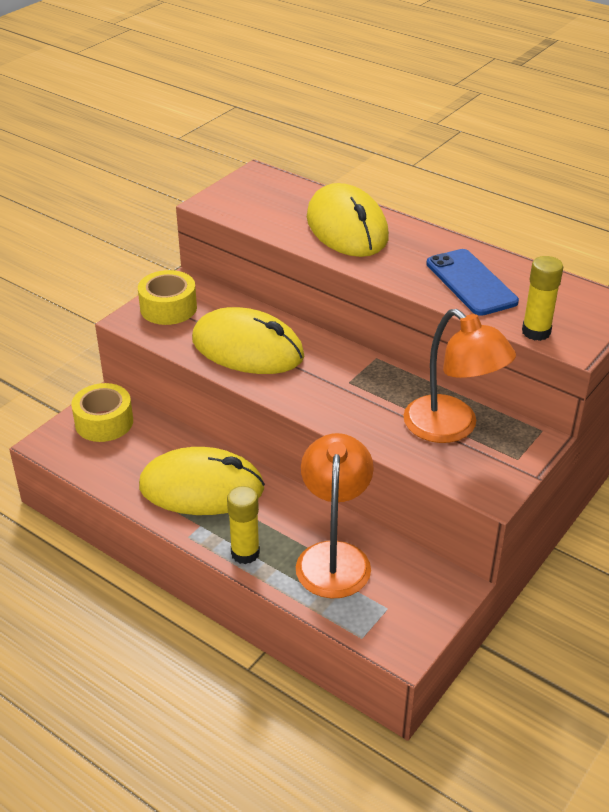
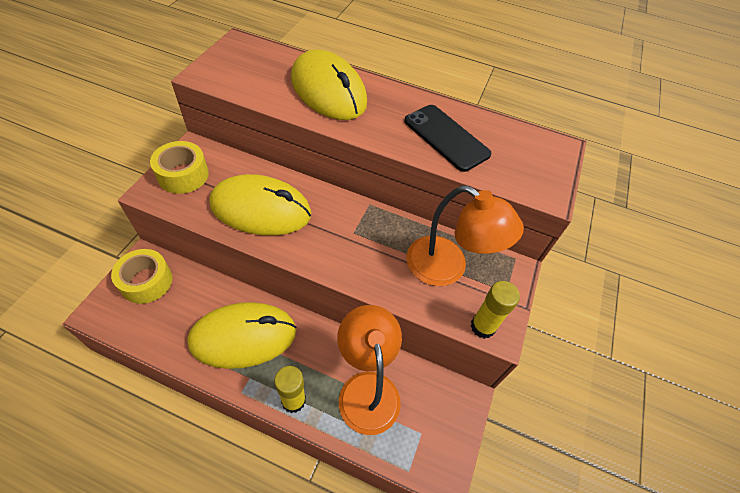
camera: 20 degrees left, 15 degrees up
blue phone [426,249,519,316] -> black phone [404,105,491,172]
yellow glue stick [522,256,563,341] -> yellow glue stick moved to [471,281,520,339]

